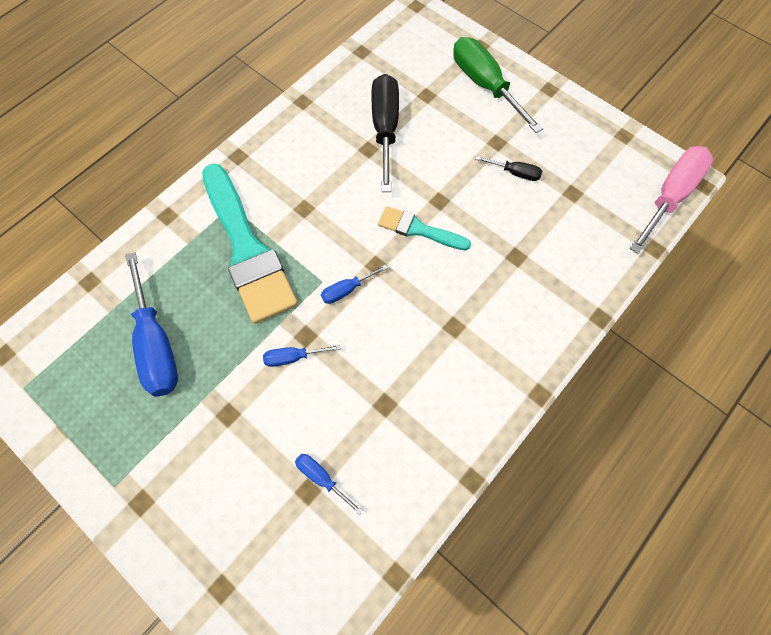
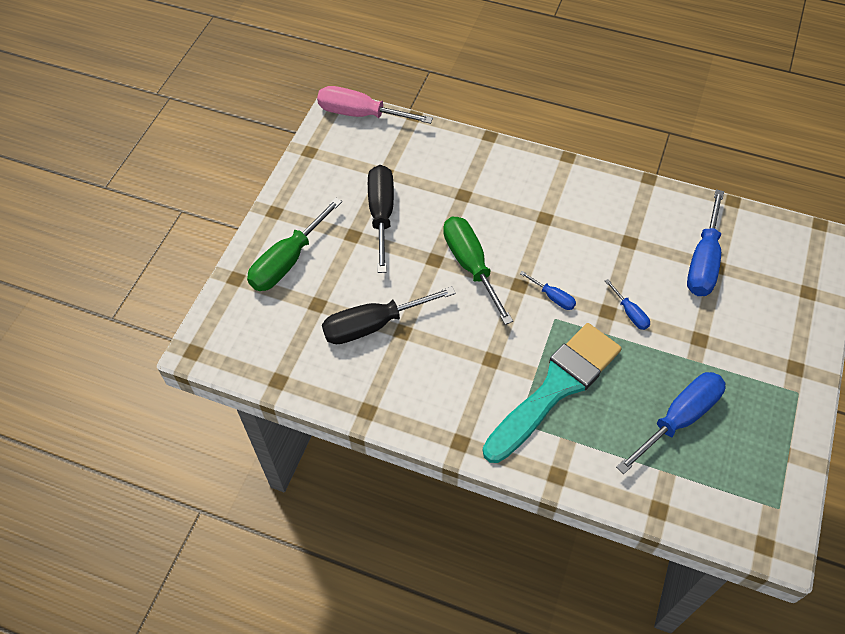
camera: 110 degrees left, 10 degrees down
blue screwdriver [295,454,363,515] -> blue screwdriver [687,189,724,296], size x2.08
turquoise brush [378,206,471,250] -> green screwdriver [443,217,513,325]
black screwdriver [476,156,542,181] -> black screwdriver [368,165,394,273], size x2.08

